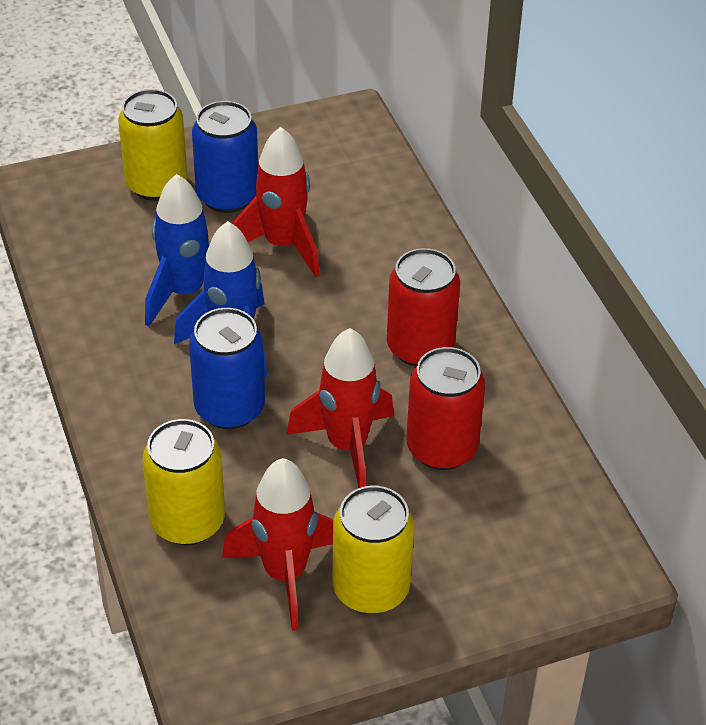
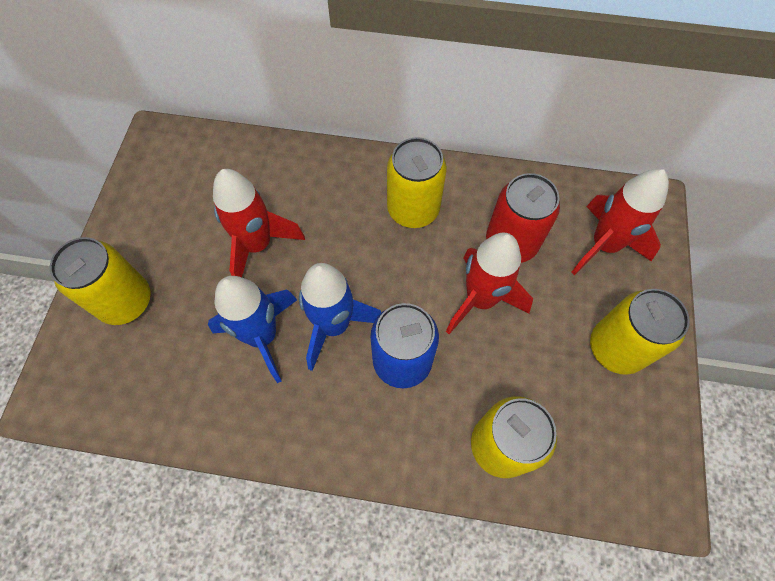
camera: 60 degrees left, 20 degrees up
blue can [192,101,258,213] -> none
red rocket [222,458,333,631] -> red rocket moved to [571,169,669,275]
red can [387,248,460,367] -> yellow can [387,137,447,228]

